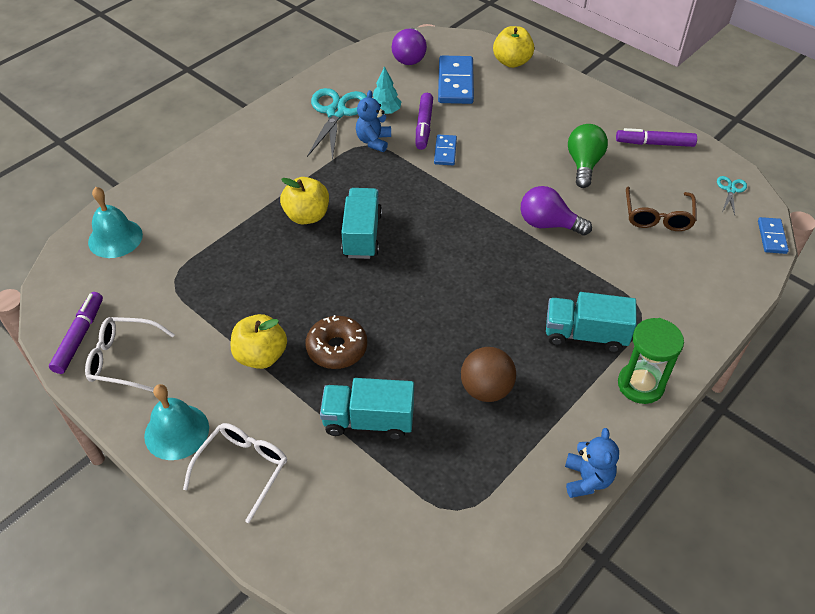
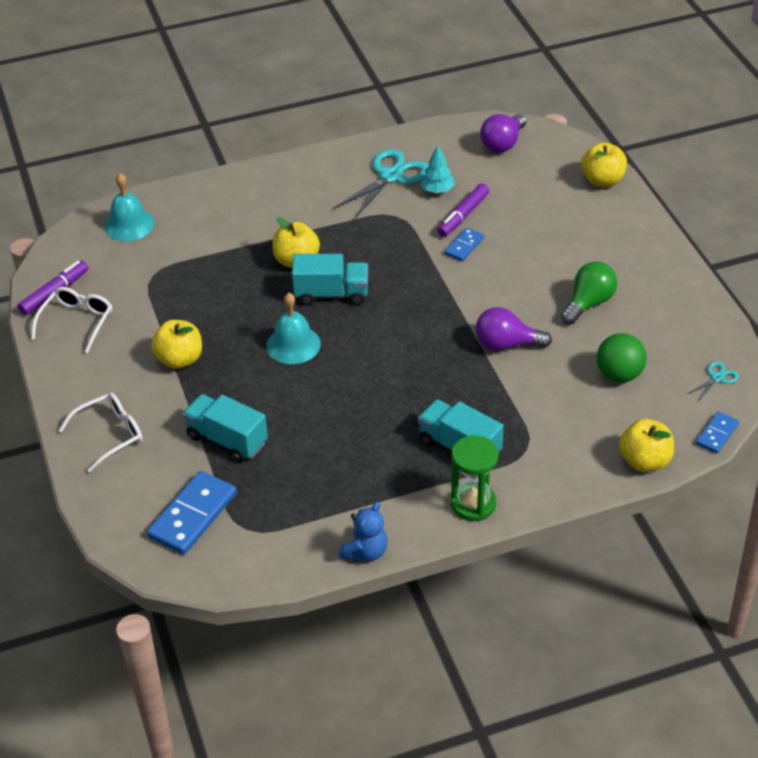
camera: 30 degrees right, 5 degrees down
white glasses [85,317,175,392] -> white glasses turned 75 degrees clockwise [31,287,112,353]
turquoise bell [144,384,209,460] -> turquoise bell moved to [266,293,321,364]
brown donut [306,315,367,369] -> none
turquoise truck [341,188,382,259] -> turquoise truck turned 60 degrees clockwise [292,254,368,305]
blue teddy bear [356,90,391,152] -> none
blue domino [438,55,474,104] -> blue domino moved to [147,471,237,555]
brown ball [461,347,516,402] -> none
purple light bulb [521,186,592,236] -> purple light bulb turned 45 degrees counterclockwise [476,307,552,350]
purple marker [616,128,697,147] -> none
brown glasses [626,187,697,231] -> green ball [597,333,647,383]
none -> yellow apple [619,419,674,472]

